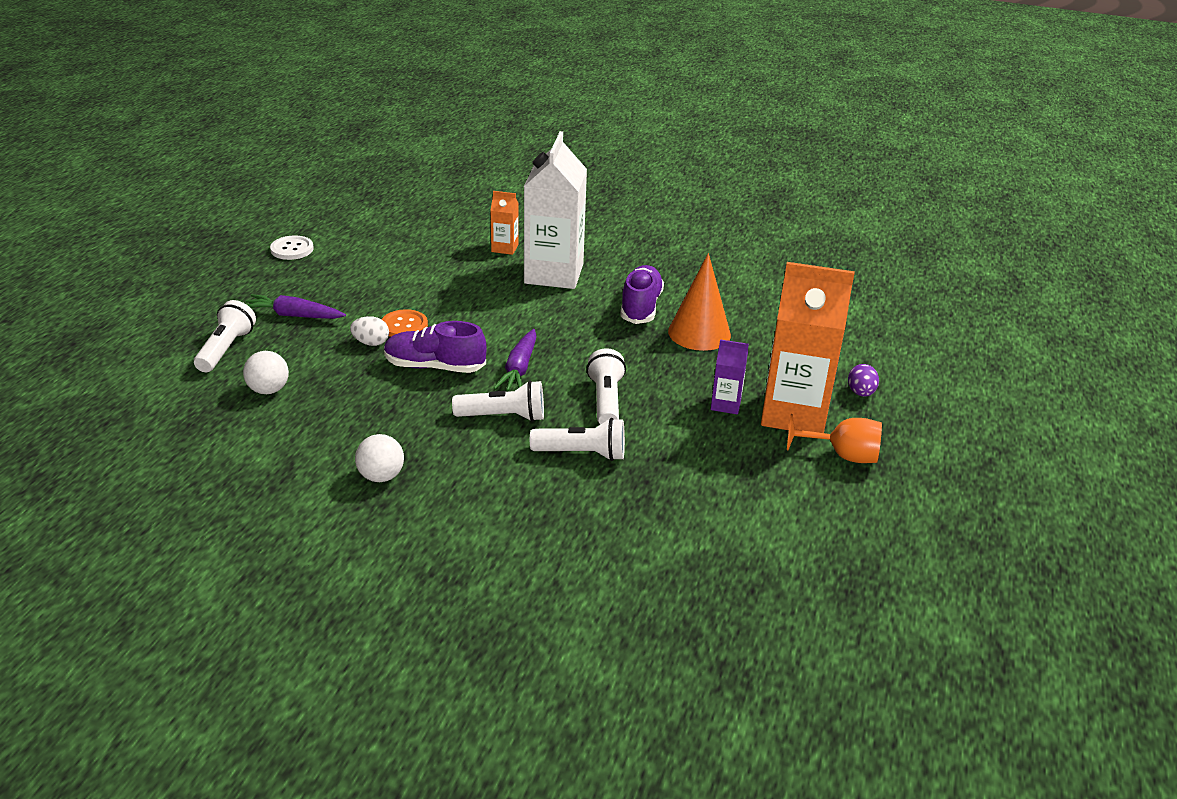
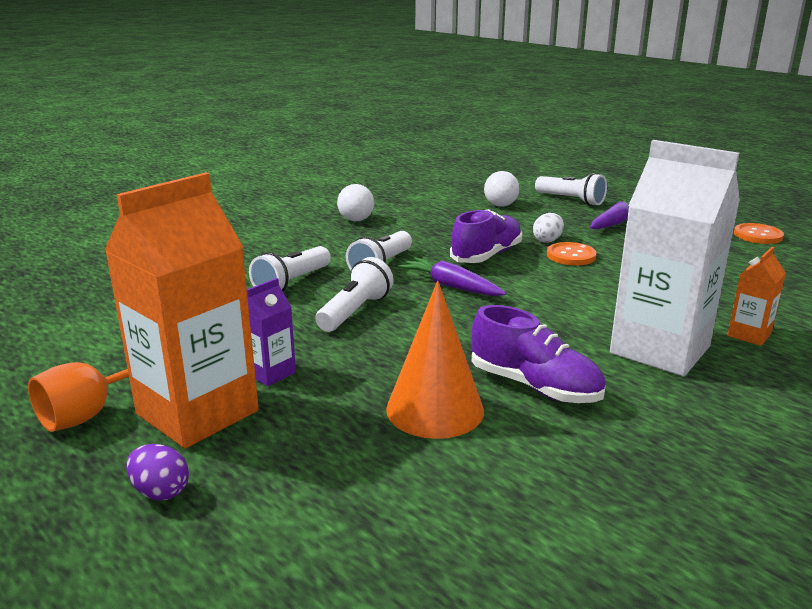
camera: 120 degrees right, 10 degrees down
white button [270,235,314,260] -> orange button [734,223,784,244]
white flashlight [586,348,626,425] -> white flashlight turned 90 degrees counterclockwise [315,257,393,332]

